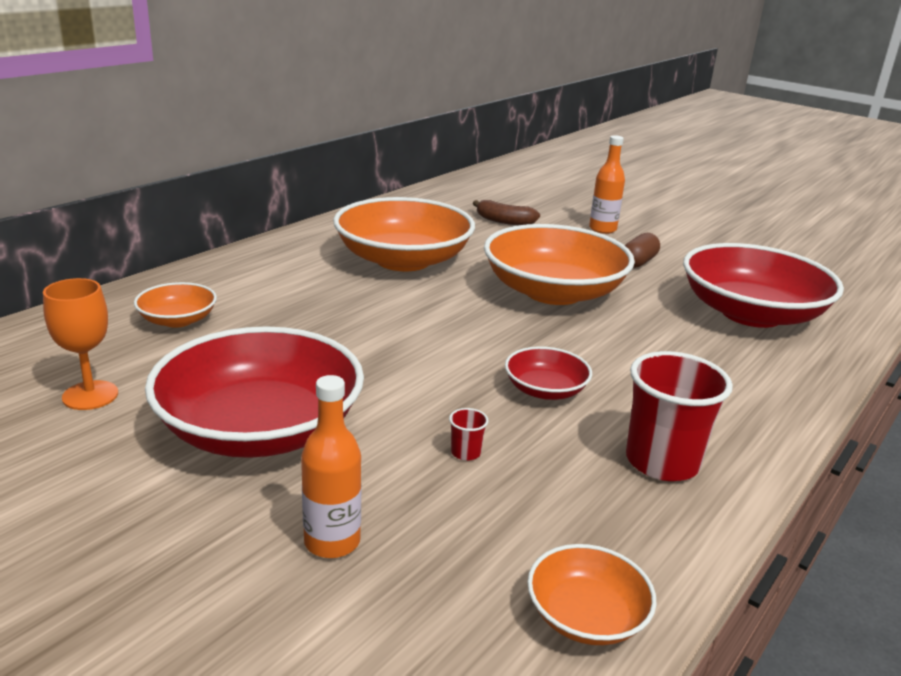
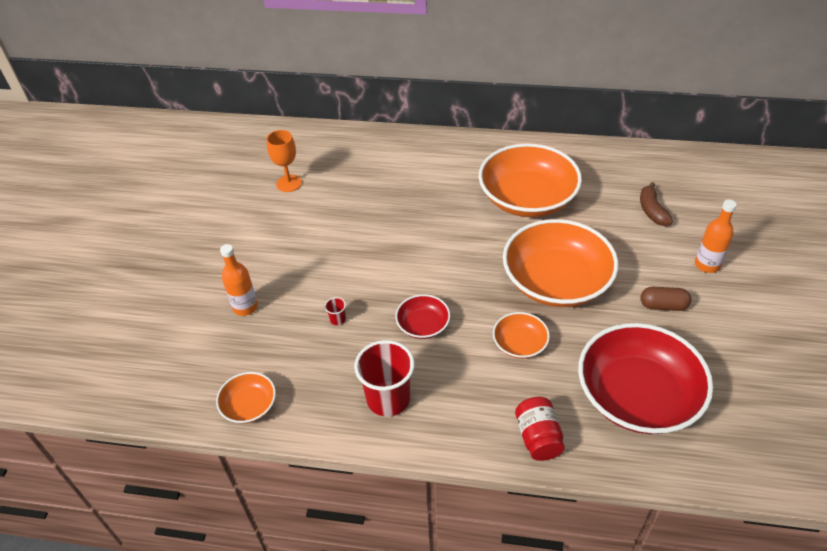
camera: 65 degrees right, 20 degrees up
orange bowl [134,282,217,328] -> orange bowl moved to [493,312,550,359]
red bowl [145,326,364,458] -> none
none -> red jar [515,397,565,461]

